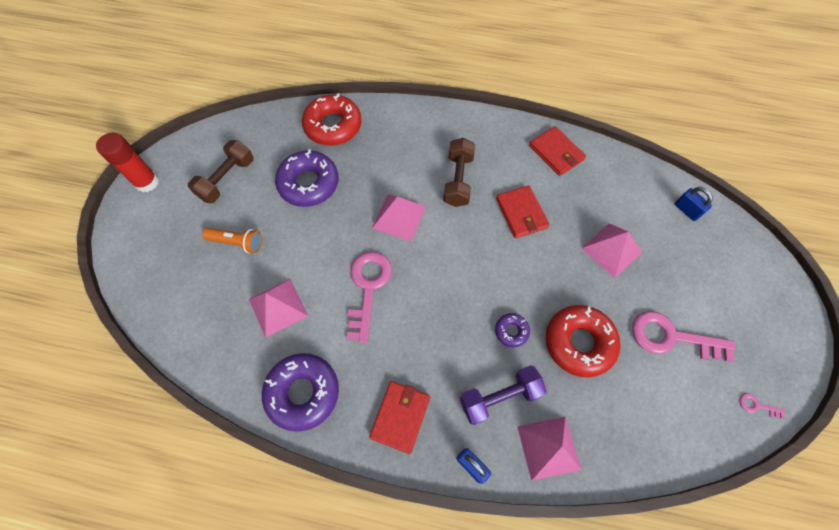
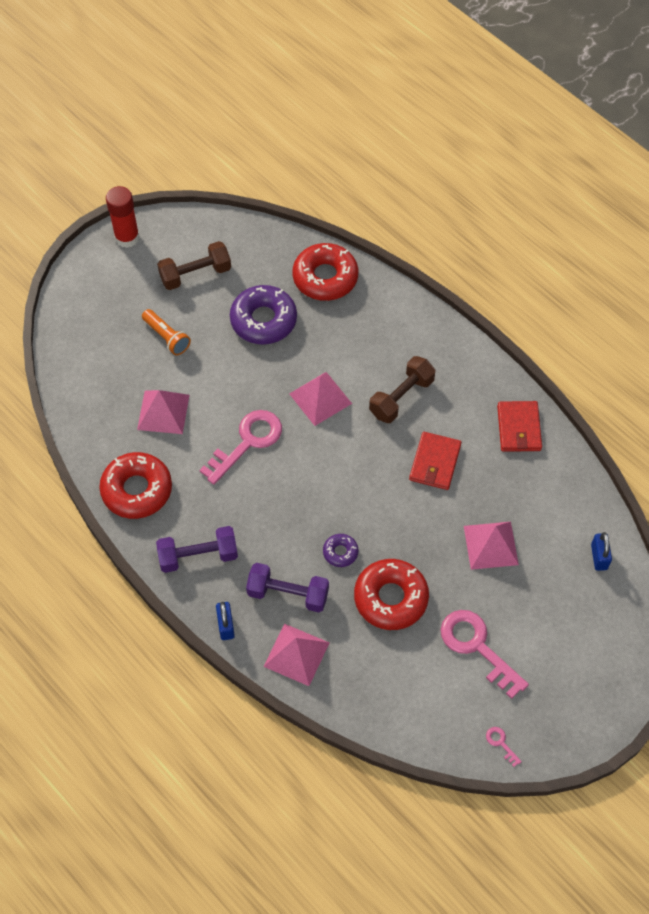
camera: 35 degrees right, 5 degrees down
purple donut [262,353,339,432] -> red donut [99,452,172,519]
red wallet [369,381,430,454] -> purple dumbbell [156,526,238,573]

